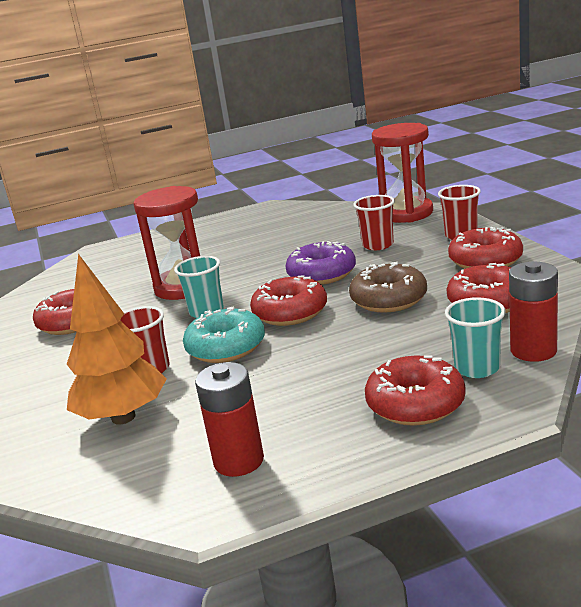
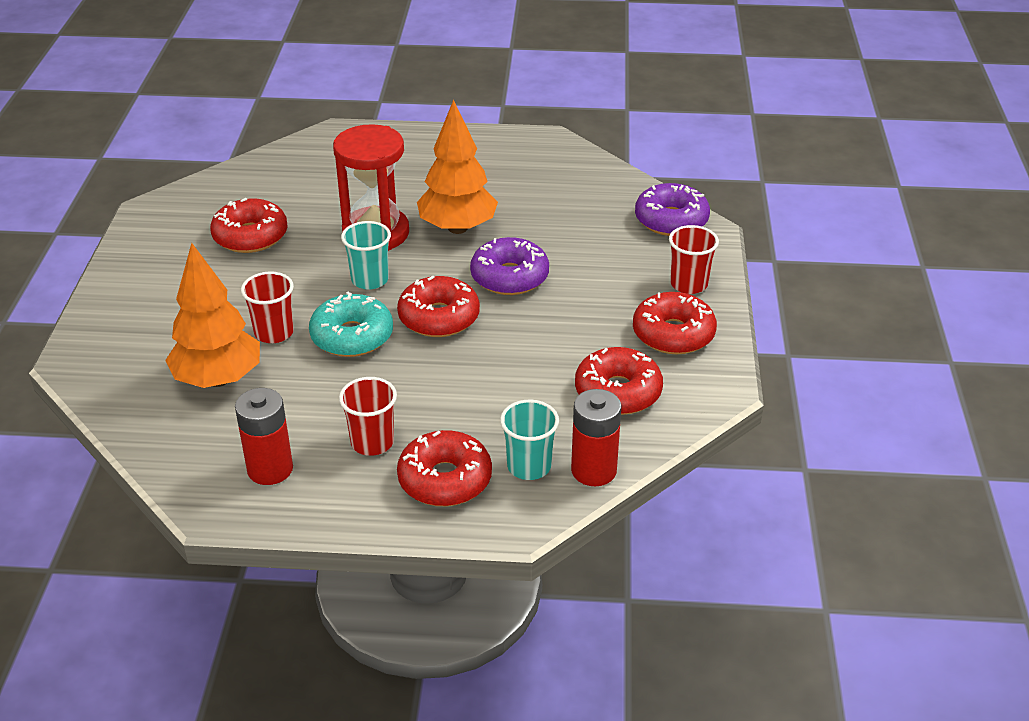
camera: 20 degrees right, 15 degrees up
brown donut [349,262,427,313] -> none
red cup [353,195,395,250] -> red cup moved to [339,377,397,456]
red hourglass [372,123,433,223] -> purple donut [635,183,710,236]
none -> orange tree [417,99,498,234]

